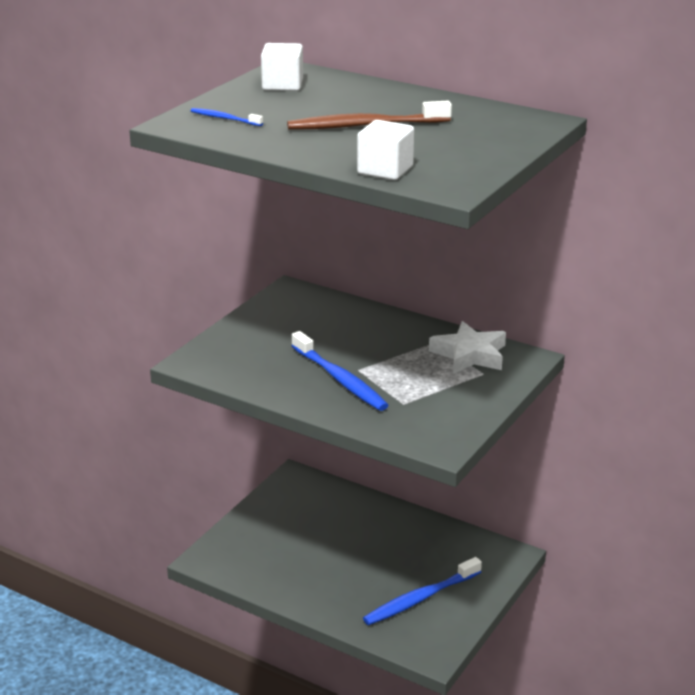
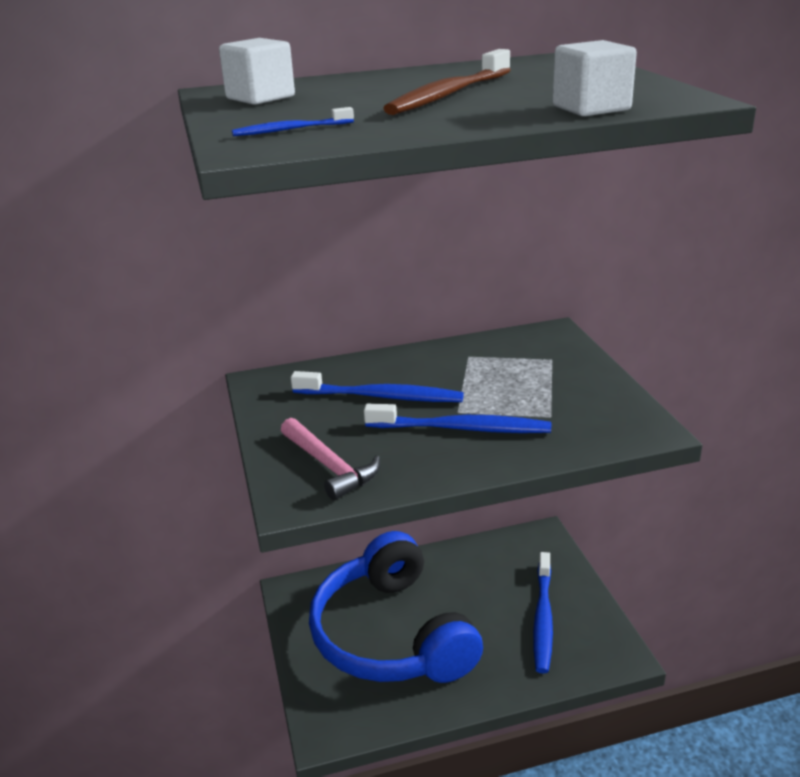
camera: 45 degrees left, 0 degrees up
white star [429,321,506,374] -> none
none -> pink hammer [281,418,380,500]
none -> blue toothbrush [291,371,464,402]
none -> blue headphones [309,531,483,683]

